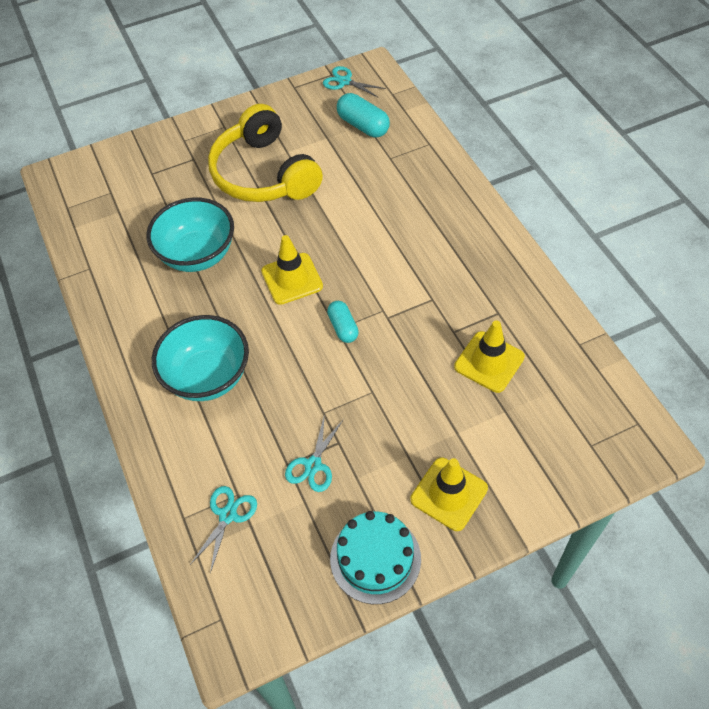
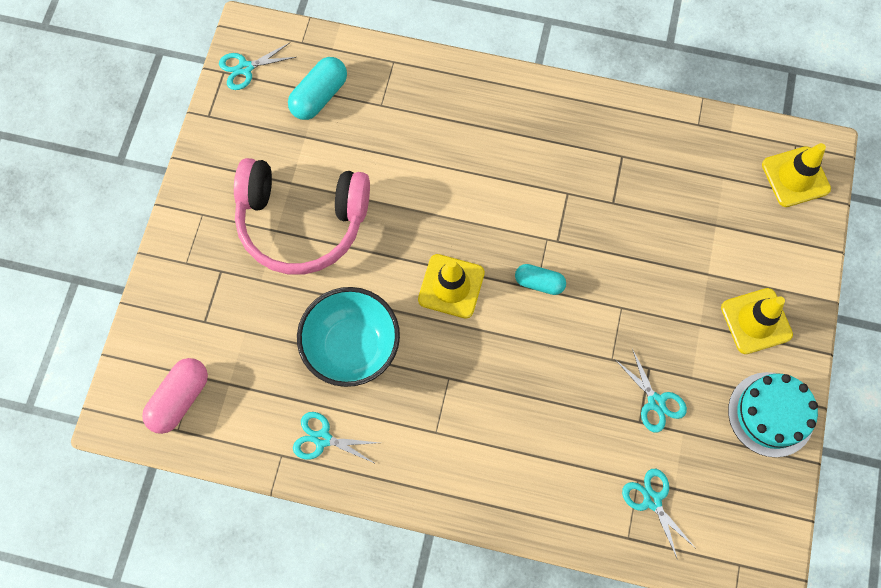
camera: 55 degrees left, 15 degrees up
turquoise bowl [152,315,249,401] -> none
yellow headphones [208,104,323,202] -> pink headphones [234,158,370,275]
turquoise capsule [337,93,390,137] -> turquoise capsule turned 45 degrees counterclockwise [288,57,347,120]
yellow traffic cone [454,320,525,393] -> yellow traffic cone moved to [762,143,831,207]
none -> pink capsule [142,358,208,434]
none -> turquoise scissors [293,412,379,464]

